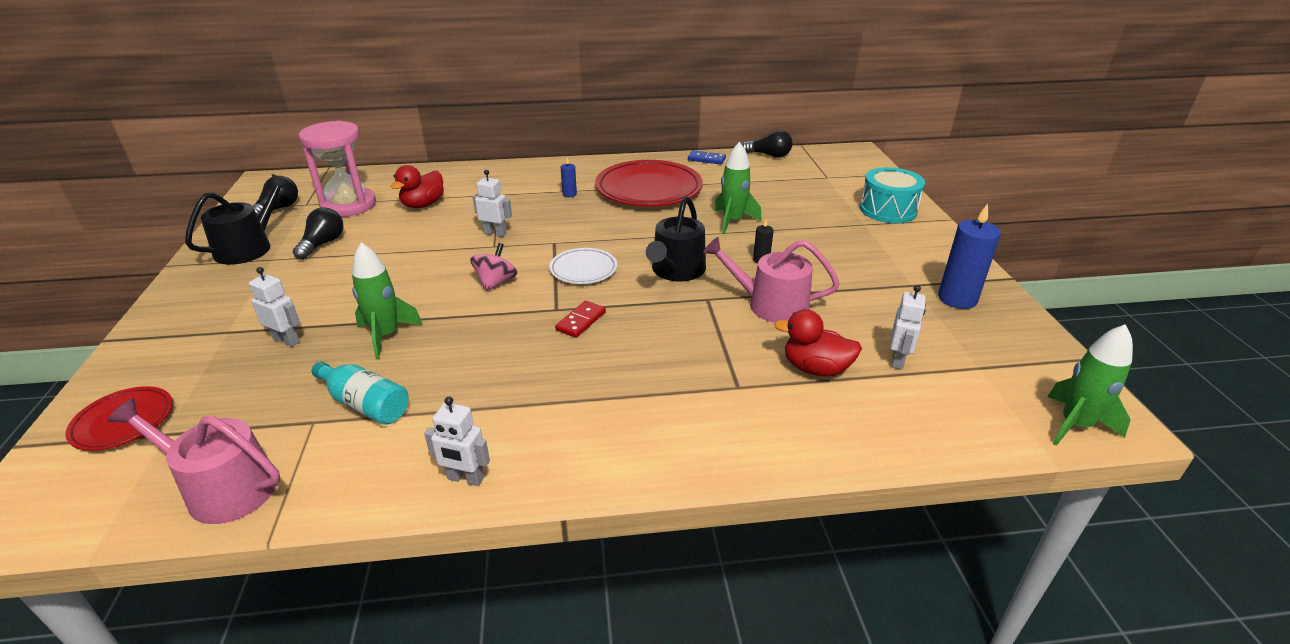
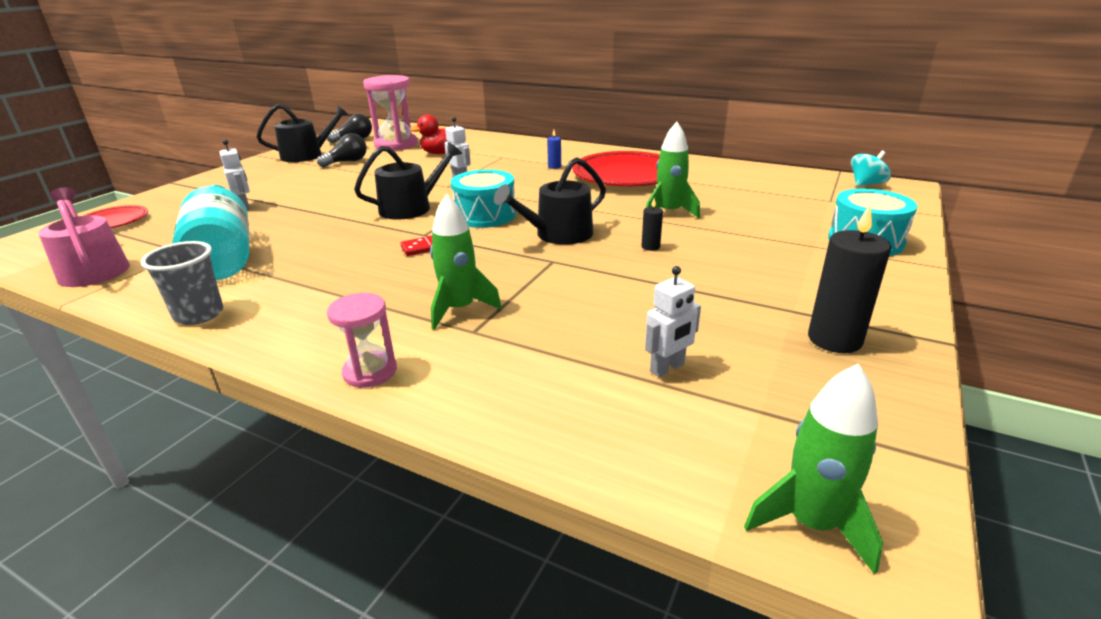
camera: 35 degrees right, 5 degrees down
turquoise bottle [311,361,408,425] -> turquoise bottle [172,185,249,280], size x1.84
green rocket [352,242,422,359] -> green rocket moved to [430,194,502,330]
white robot [424,397,490,486] -> grey cup [141,241,223,325]
pink spinning top [470,243,518,291] -> black watering can [354,142,462,220]
white plate [549,248,617,284] -> turquoise drum [451,170,516,228]
blue domino [688,150,726,165] -> none
pink watering can [703,237,840,323] -> none
black light bulb [742,130,793,158] -> none
red duck [774,309,862,377] -> none
blue candle [938,203,1001,309] -> black candle [808,205,891,353]
none -> pink hourglass [327,293,397,388]
none -> turquoise spinning top [851,151,891,187]

